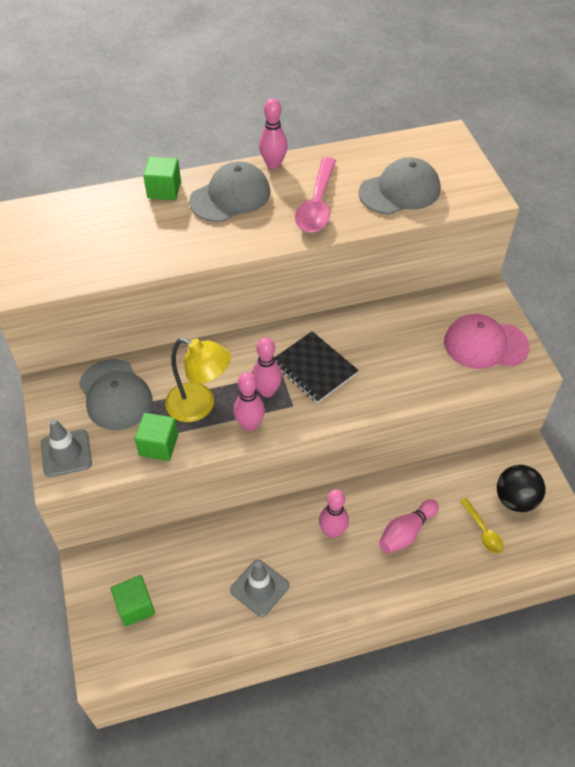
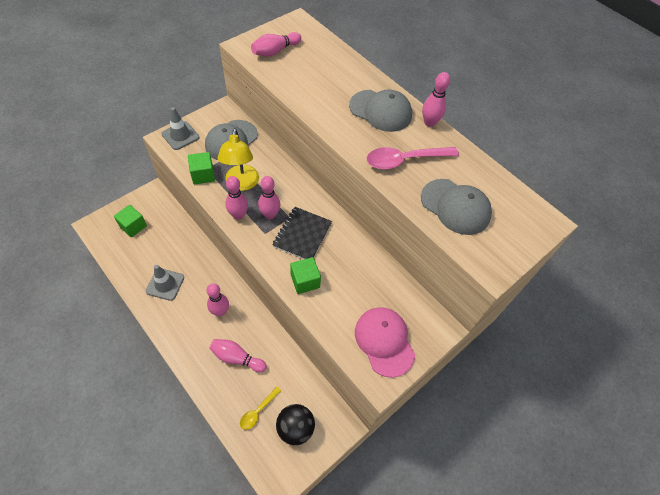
camera: 60 degrees right, 5 degrees up
green cube [143,157,181,200] -> green cube moved to [290,257,321,294]
none -> pink bowling pin [251,32,301,57]

